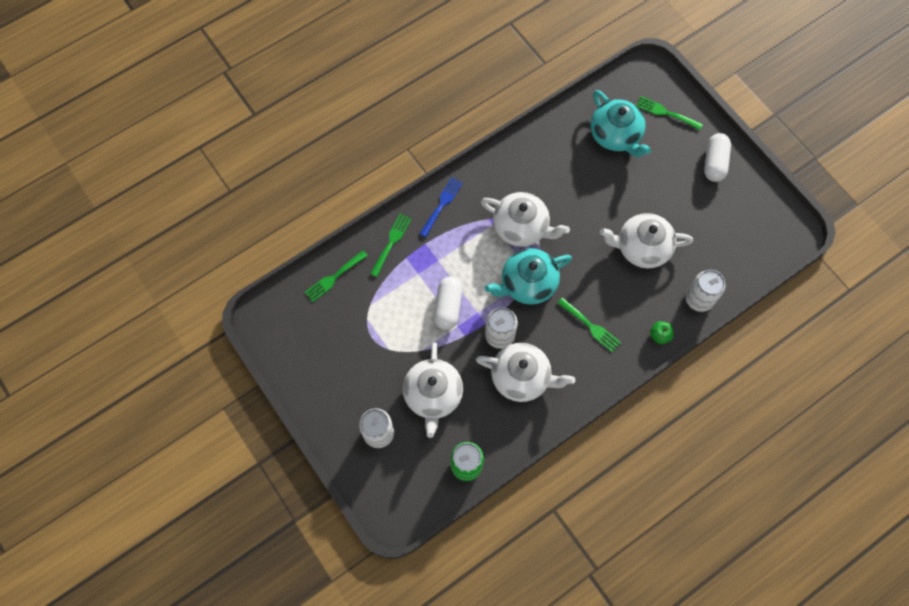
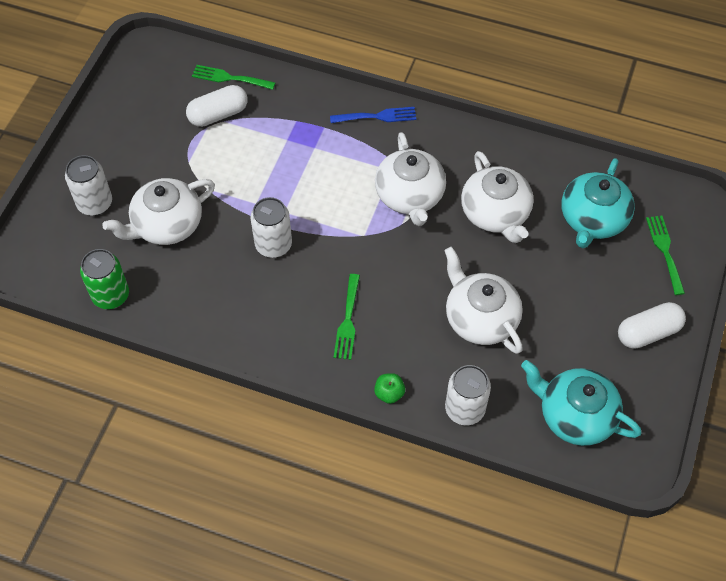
camera: 55 degrees right, 10 degrees down
green fork [370,214,412,277] -> none
white capsule [434,277,462,330] -> white capsule moved to [186,85,248,127]
white teapot [476,343,575,402] -> white teapot moved to [461,151,534,243]
turquoise teapot [485,248,572,305] -> turquoise teapot moved to [521,360,642,446]

